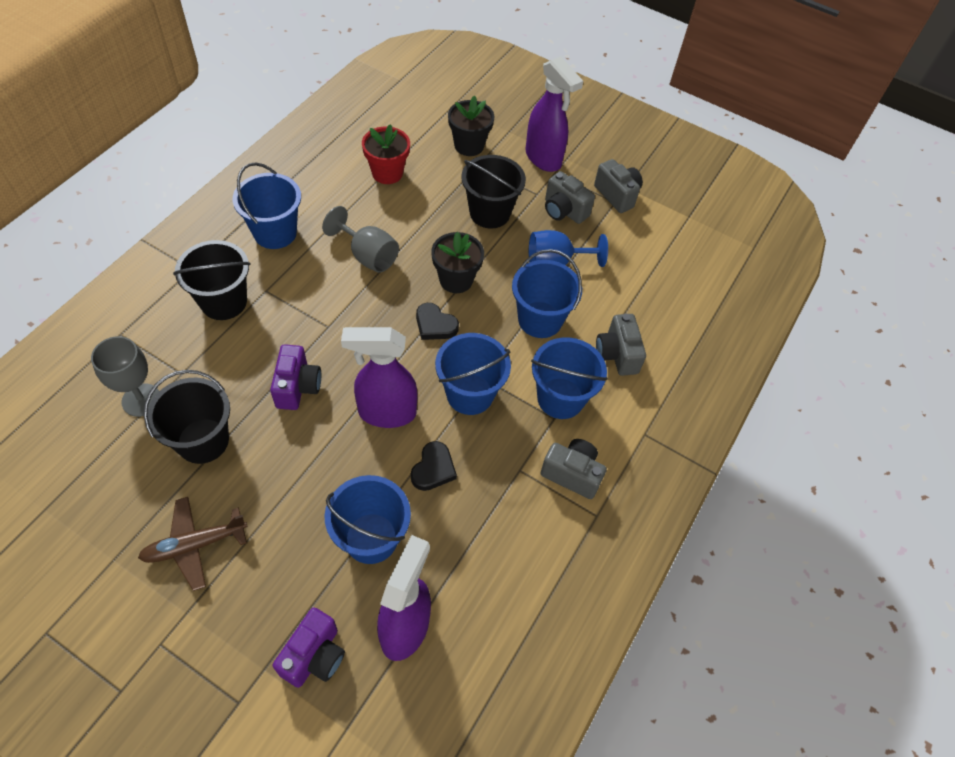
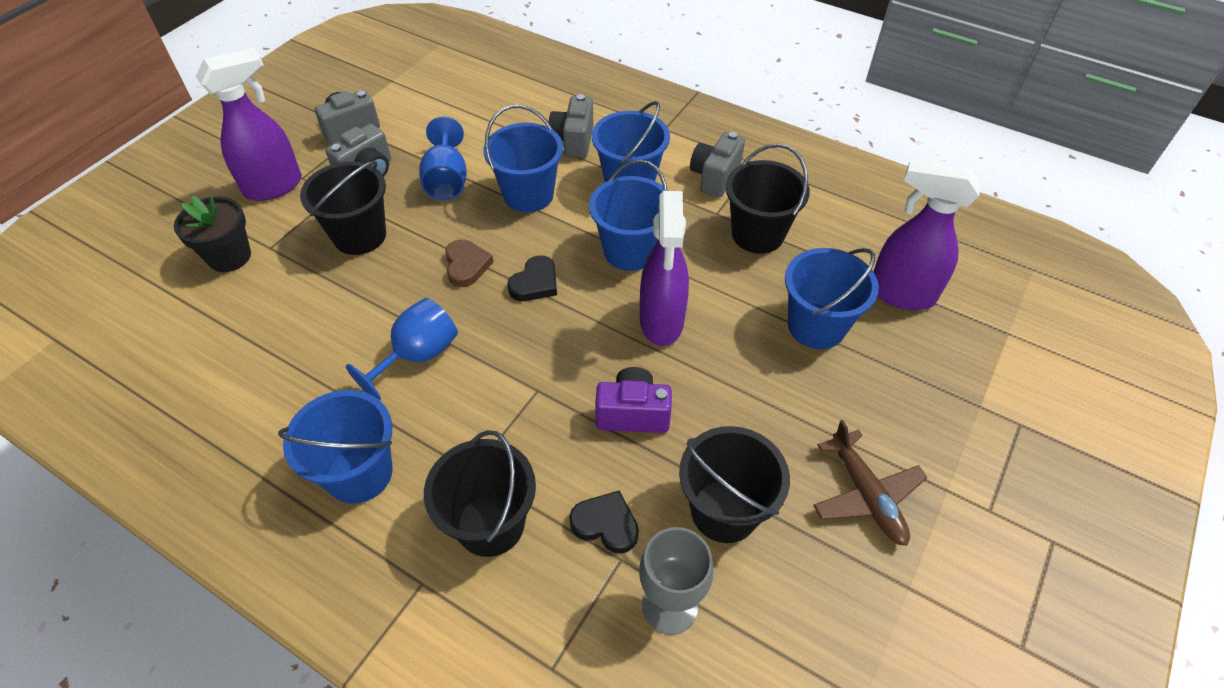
camera: 85 degrees left, 5 degrees down
purple camera [273,607,345,688] -> none
grey goblet [322,206,399,273] -> blue goblet [346,298,458,400]
red flower pot [362,124,410,184] -> none
black heart [411,441,457,491] -> black heart moved to [569,490,639,554]
black flower pot [431,232,484,293] -> brown heart [445,239,494,287]
grey camera [596,314,646,376] -> grey camera turned 105 degrees clockwise [549,94,594,158]
none -> black bucket [726,144,810,254]

